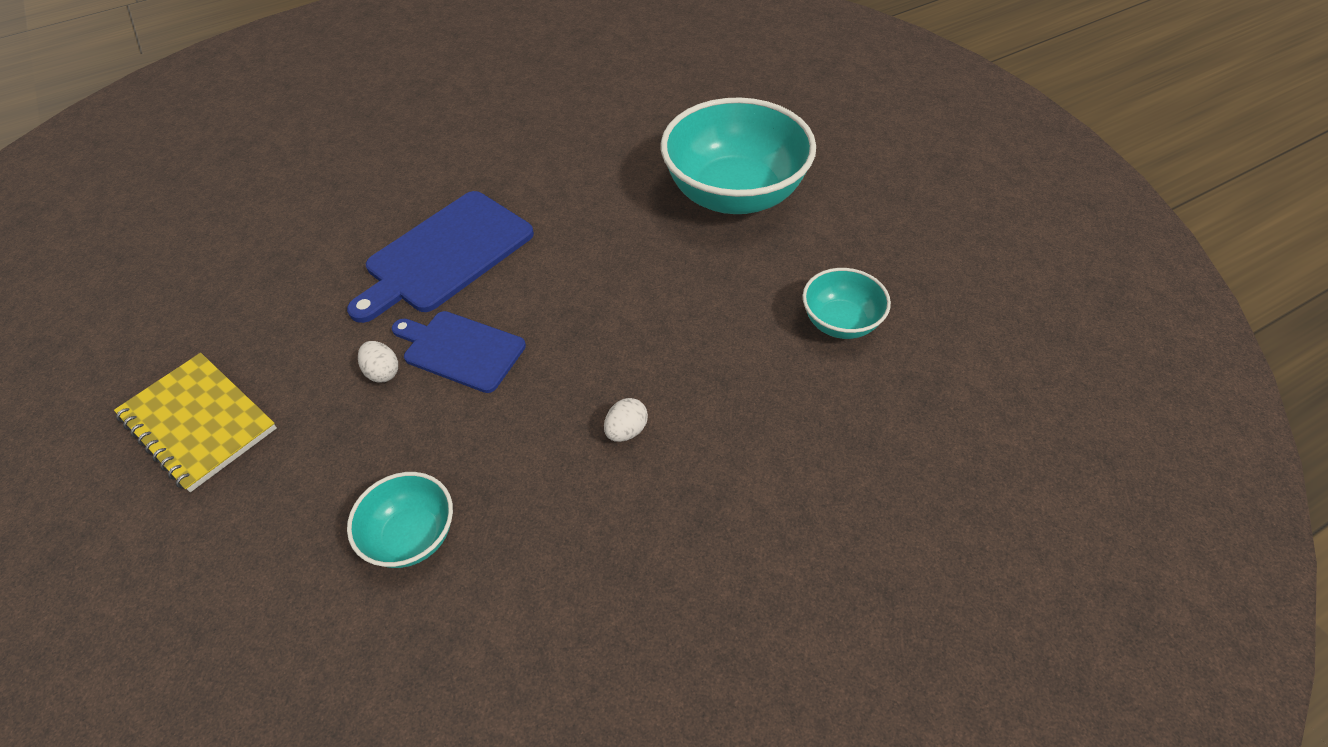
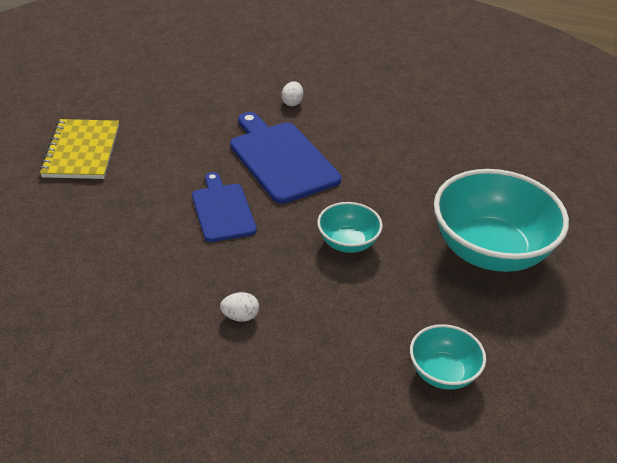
camera: 45 degrees right, 10 degrees down
blue cutting board [347,191,534,323] -> blue cutting board turned 60 degrees clockwise [230,112,341,204]
turquoise bowl [347,472,453,568] -> turquoise bowl moved to [317,202,382,253]
white egg [358,341,398,383] -> white egg moved to [282,81,303,106]

